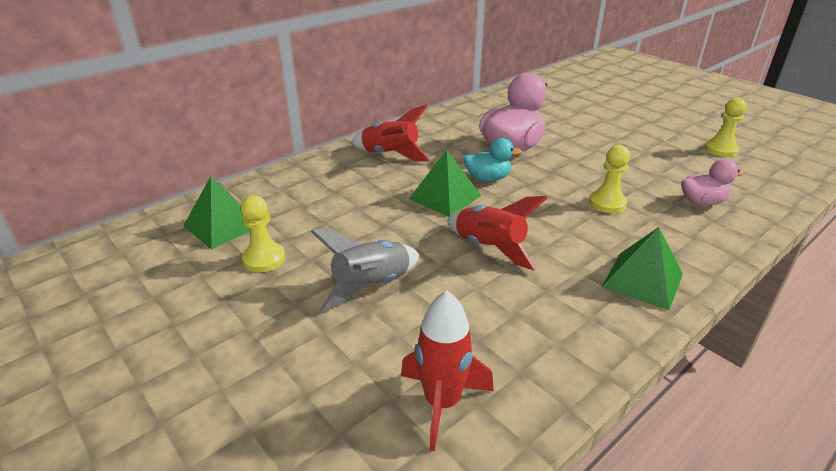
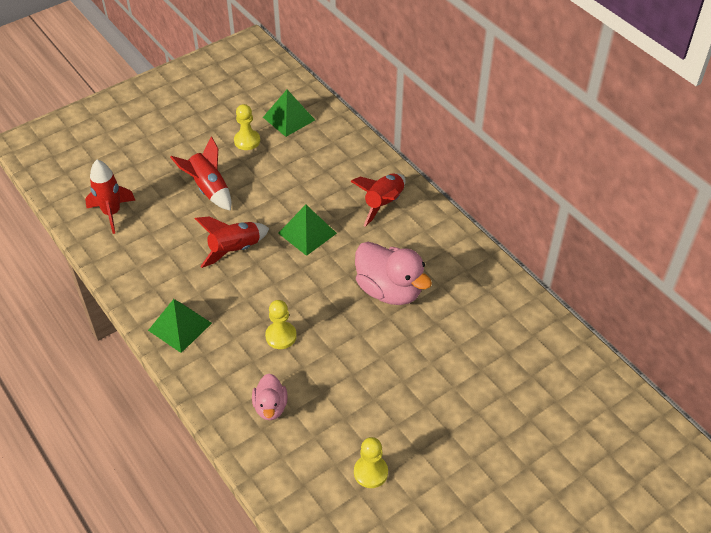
camera: 95 degrees right, 15 degrees up
grey rocket [310,229,420,311] -> red rocket [170,136,232,211]
turquoise duck [463,138,522,182] -> none

